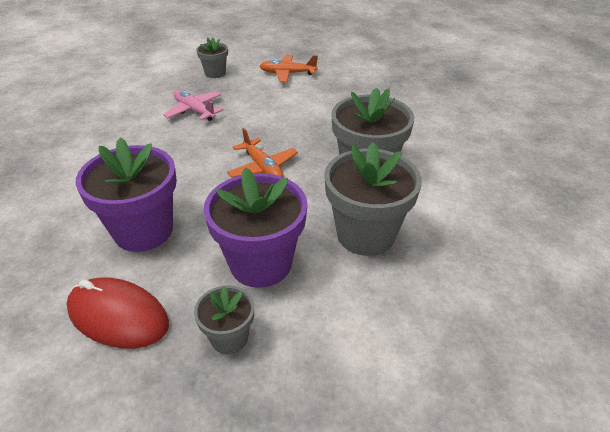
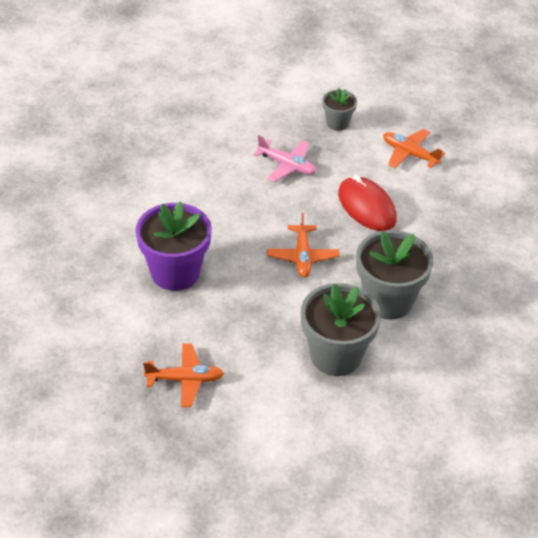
camera: 30 degrees right, 5 degrees up
red mouse [67,277,169,349] -> red mouse moved to [338,175,397,231]
pink plane [163,90,223,121] -> pink plane turned 135 degrees clockwise [253,135,316,182]
grey flower pot [194,285,254,354] -> orange plane [143,344,224,407]
purple flower pot [203,167,308,288] -> none

